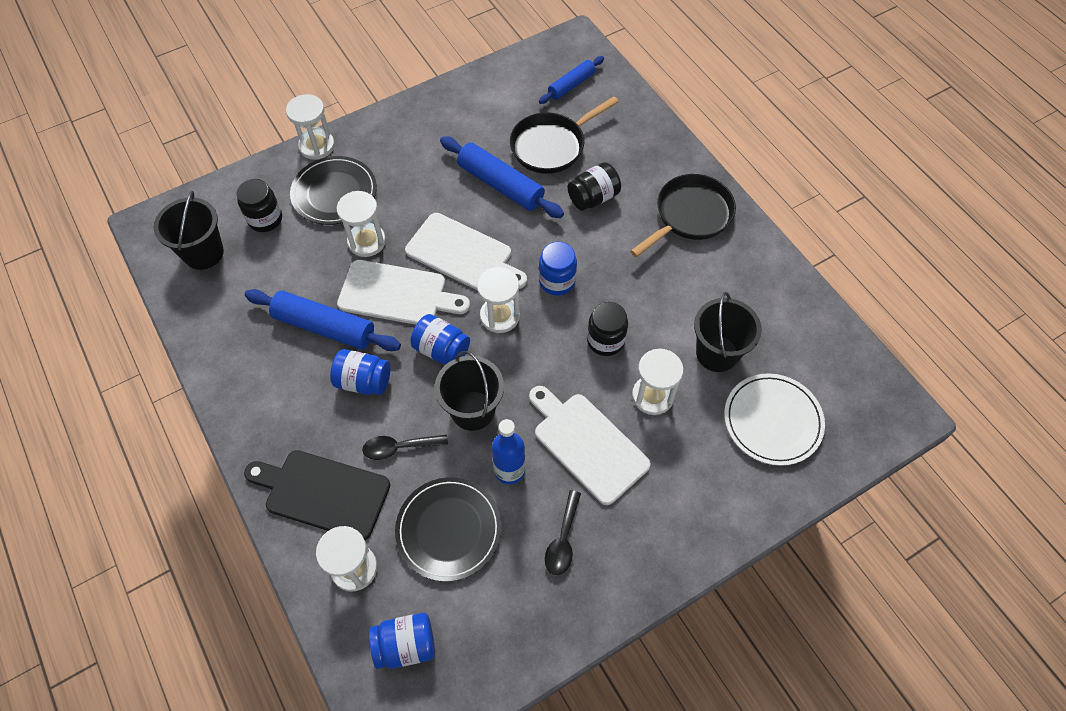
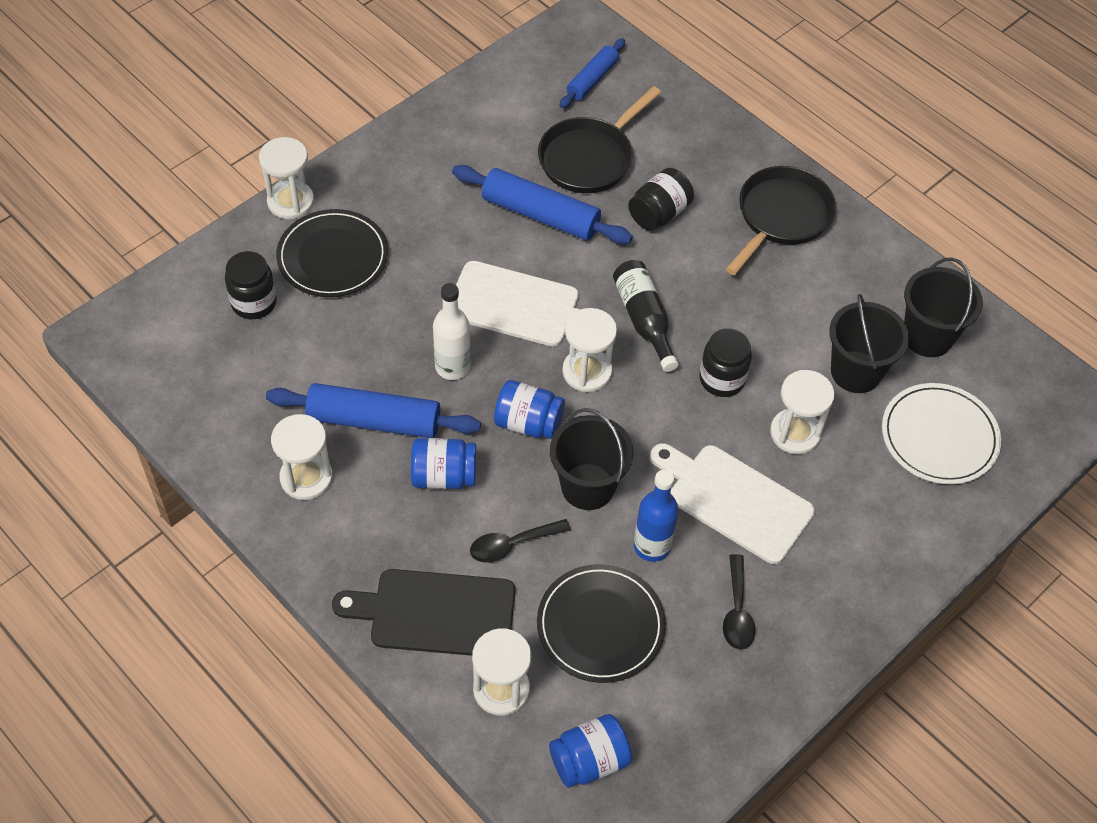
camera: 15 degrees left, 5 degrees down
black bucket [154,191,224,270] -> black bucket moved to [904,257,983,357]
white hourglass [337,191,386,257] -> white hourglass moved to [271,414,333,500]
white cutting board [337,260,470,325] -> white bottle [433,283,471,380]
blue jar [539,242,577,296] -> black bottle [613,260,679,372]

